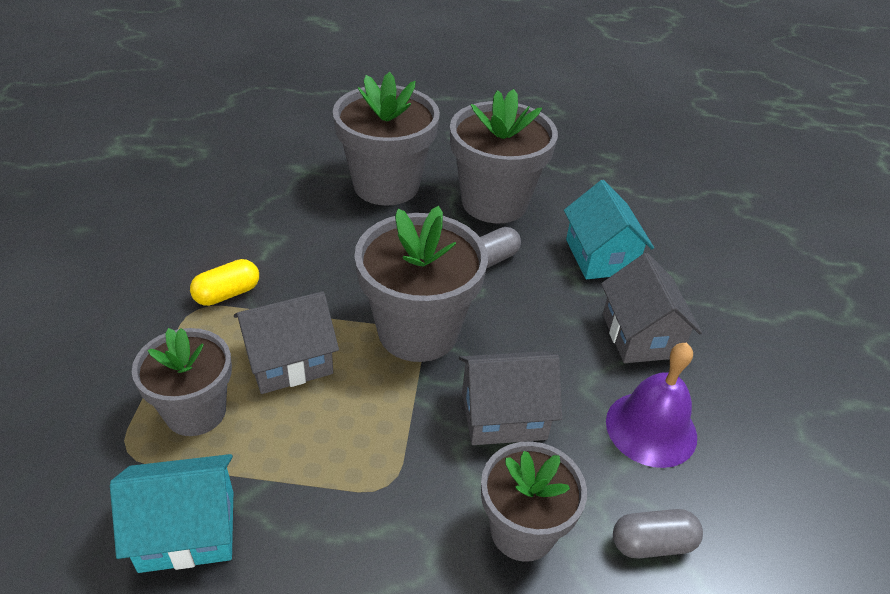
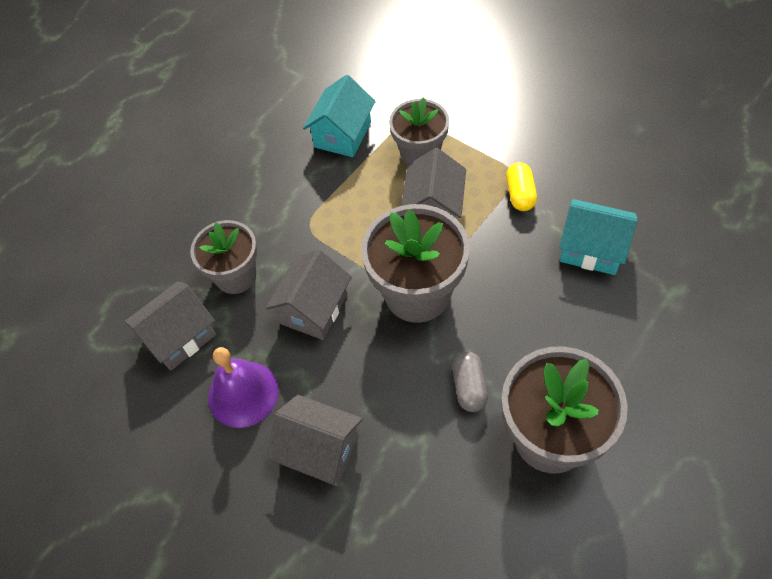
camera: 130 degrees right, 15 degrees up
grey flower pot [333,72,440,206] -> none
turquoise house [564,180,654,279] -> turquoise house moved to [559,199,638,275]
grey capsule [613,509,703,558] -> grey house [124,282,216,371]

